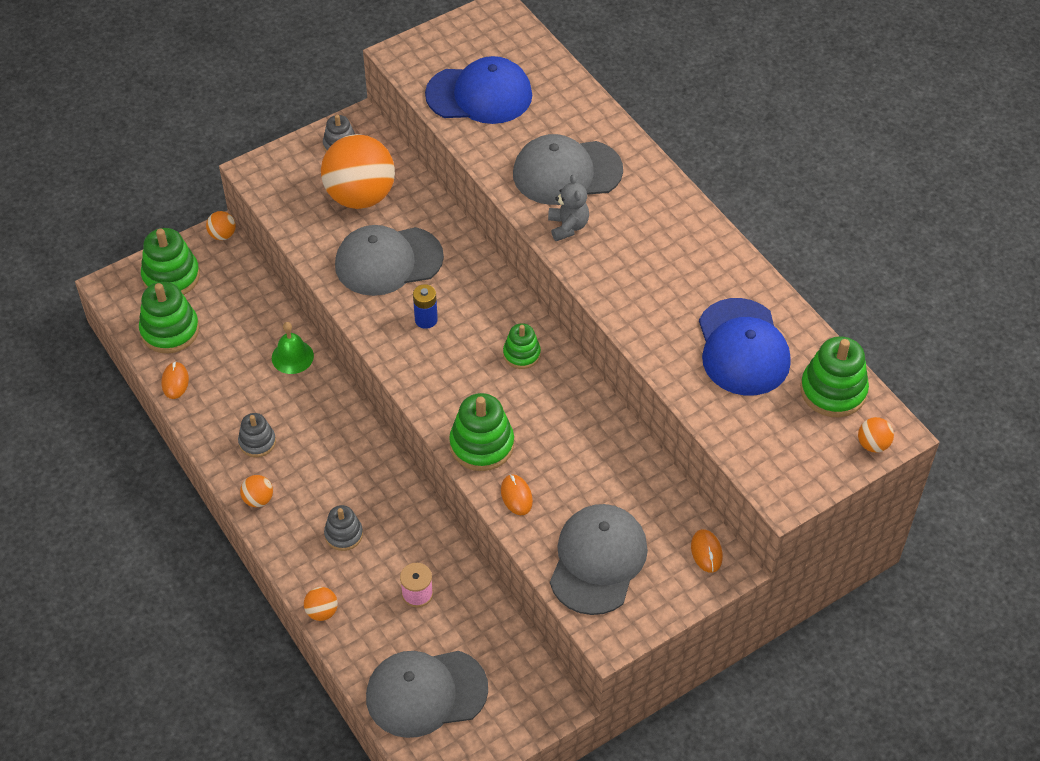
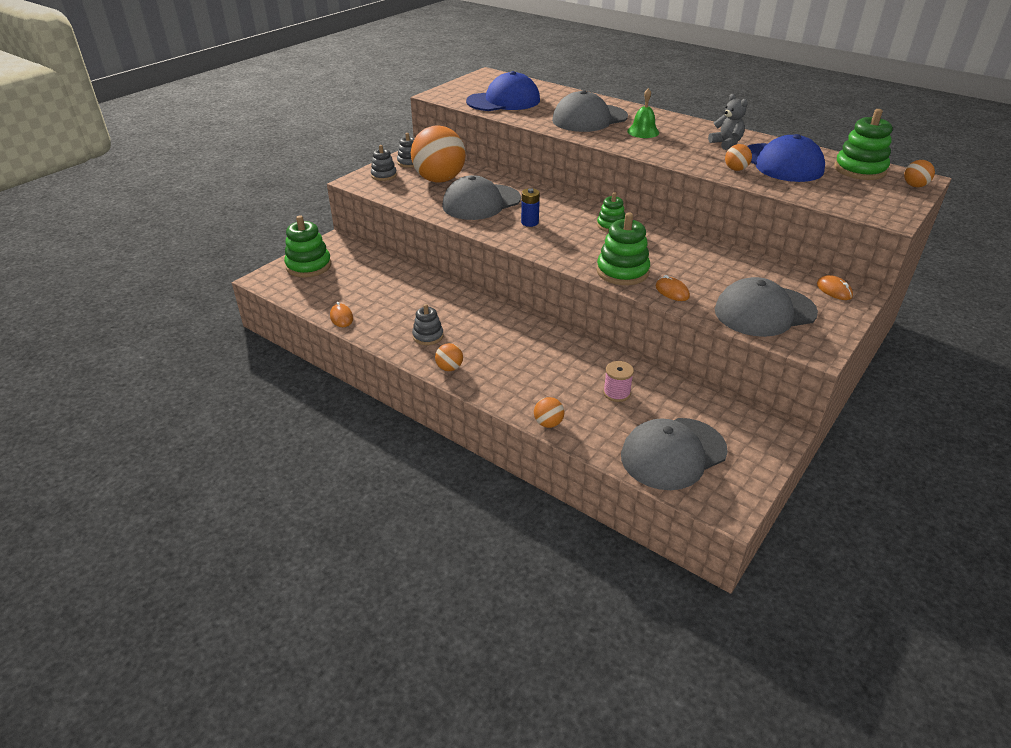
camera: 20 degrees left, 15 degrees down
green stacking toy [139,282,199,354] -> none
orange ball [206,211,236,240] -> orange ball moved to [725,144,752,171]
green bell [272,322,314,374] -> green bell moved to [627,88,659,138]
grey stacking toy [324,505,363,551] -> grey stacking toy moved to [371,145,397,181]
grey teddy bear [548,174,589,241] -> grey teddy bear moved to [708,94,748,150]
grey cap [550,504,648,615] -> grey cap turned 105 degrees counterclockwise [715,277,818,337]

